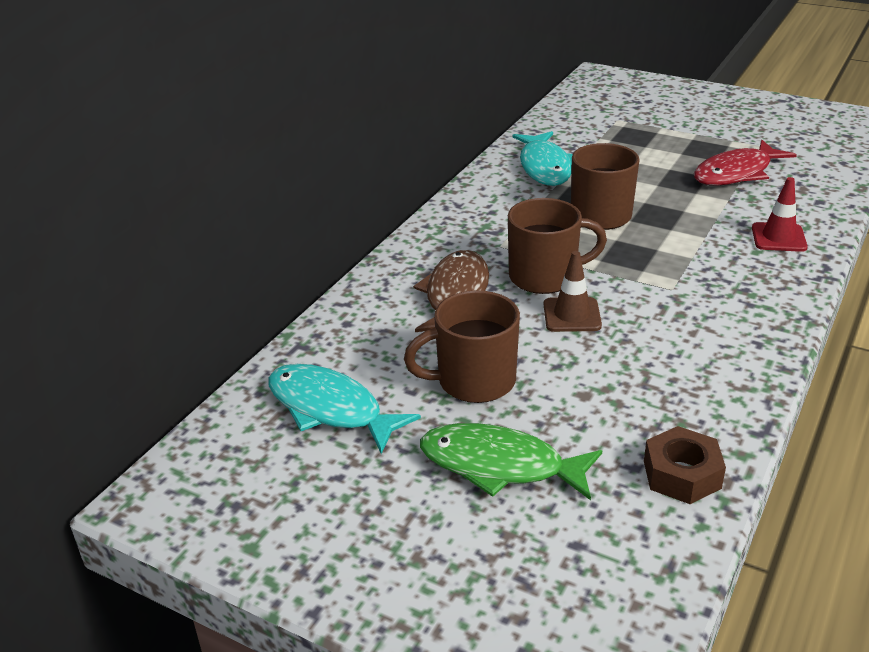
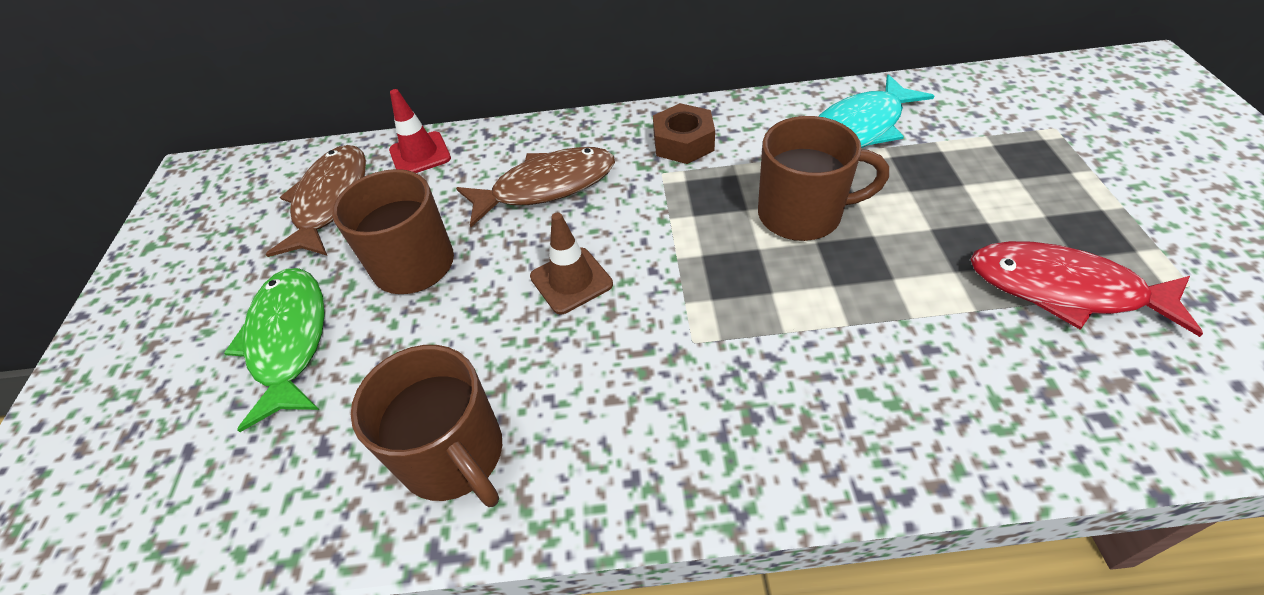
camera: 60 degrees right, 15 degrees up
turquoise fish [268,364,421,454] -> brown fish [266,145,366,257]
brown mug [508,198,607,294] -> brown mug moved to [351,345,502,507]
brown nut [644,426,726,504] -> brown nut moved to [653,103,715,164]
red traffic cone [752,177,808,252] -> red traffic cone moved to [389,89,451,173]

